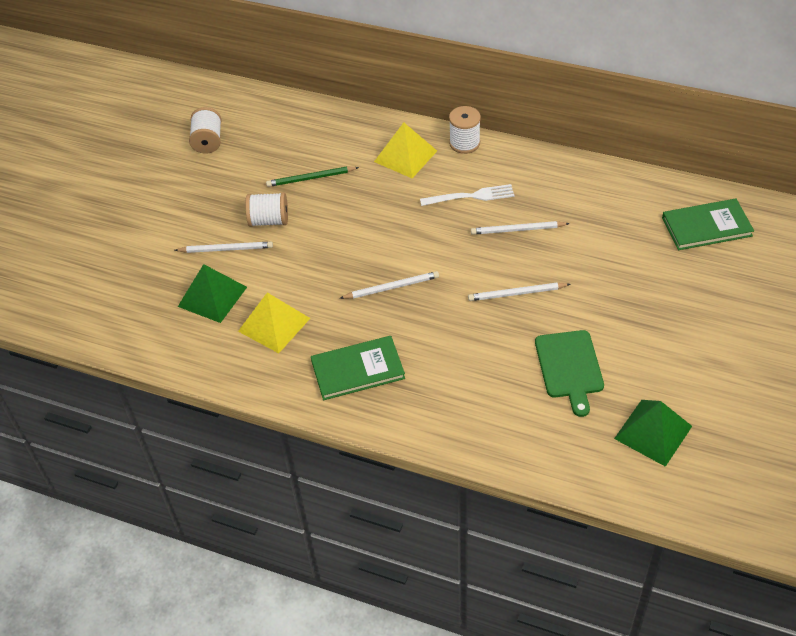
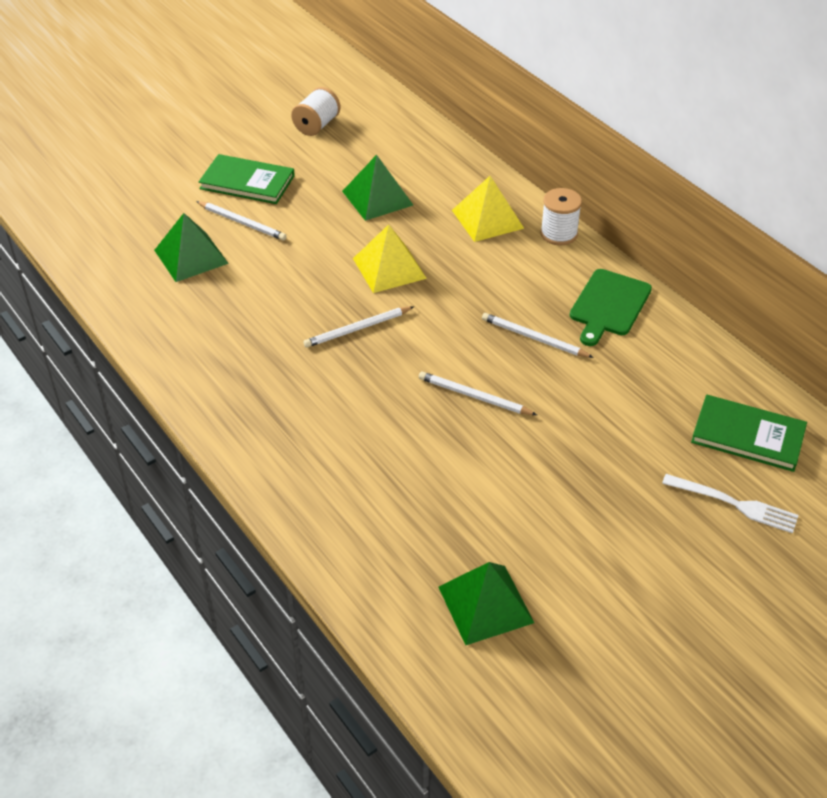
camera: 30 degrees right, 5 degrees down
yellow pyramid [238,292,310,353] -> yellow pyramid moved to [353,224,427,293]
white spool [245,192,288,227] -> none
green pencil [266,167,359,187] -> green pyramid [342,155,413,221]
green book [311,336,405,400] -> green book moved to [199,154,295,204]
white pencil [339,271,439,299] -> white pencil turned 135 degrees clockwise [304,306,414,348]
white fork [420,184,515,206] -> white fork moved to [662,474,799,533]
green cutting board [535,330,604,417] -> green cutting board moved to [570,269,652,346]

